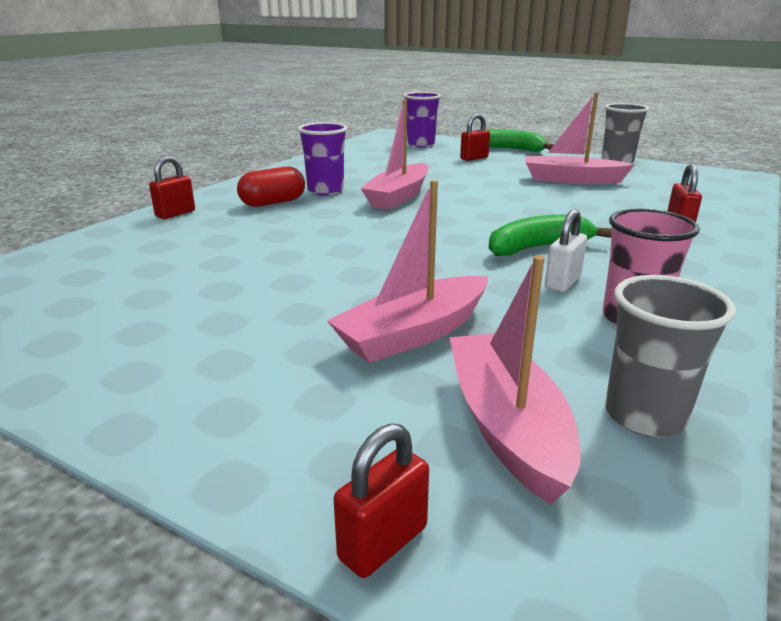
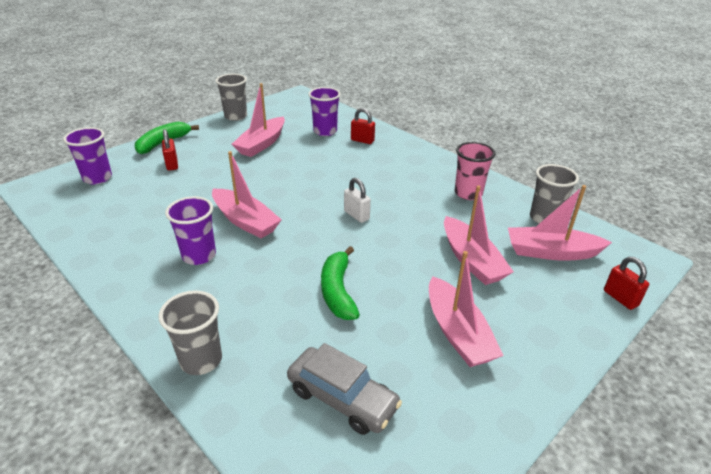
camera: 75 degrees left, 10 degrees up
red padlock [149,156,195,219] -> grey cup [159,290,222,375]
red capsule [237,167,305,207] -> none
green banana [489,214,612,256] -> green banana moved to [321,246,360,320]
white padlock [545,209,587,292] -> white padlock moved to [344,178,371,223]
none -> grey car [287,343,402,435]
none -> purple cup [308,87,341,136]
none -> pink boat [429,251,504,367]

